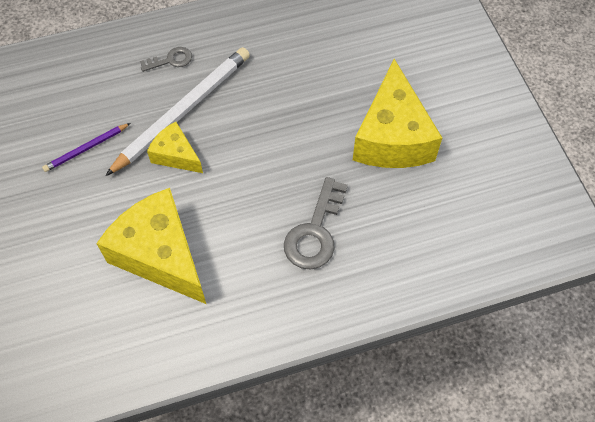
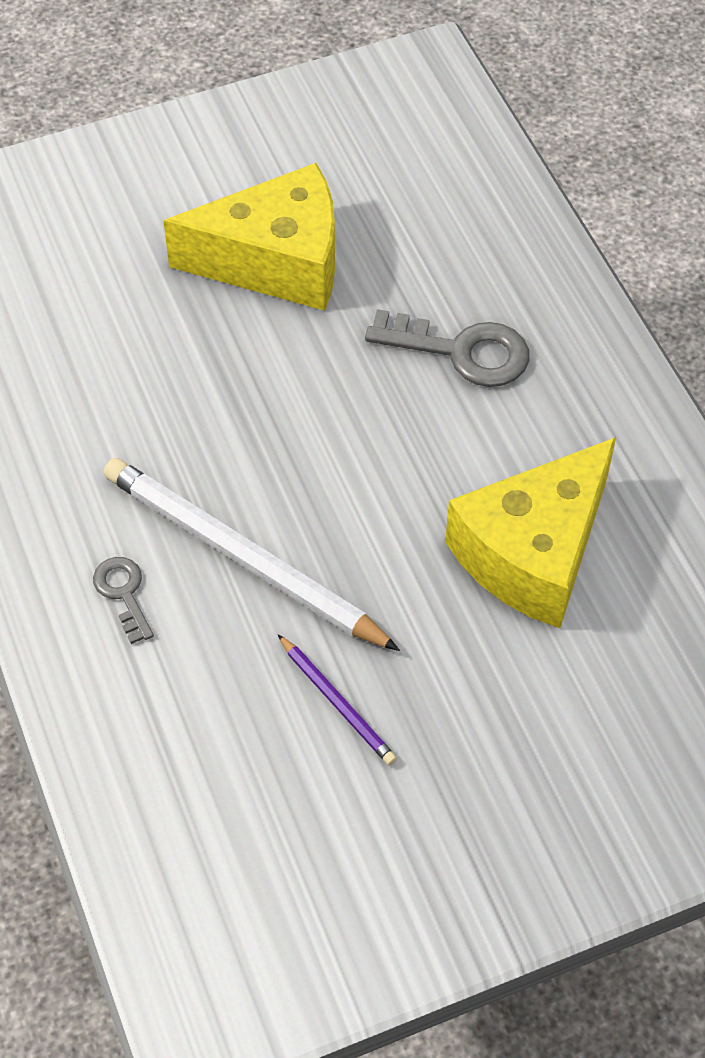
camera: 95 degrees left, 5 degrees down
yellow cheese [147,122,203,173] -> none

